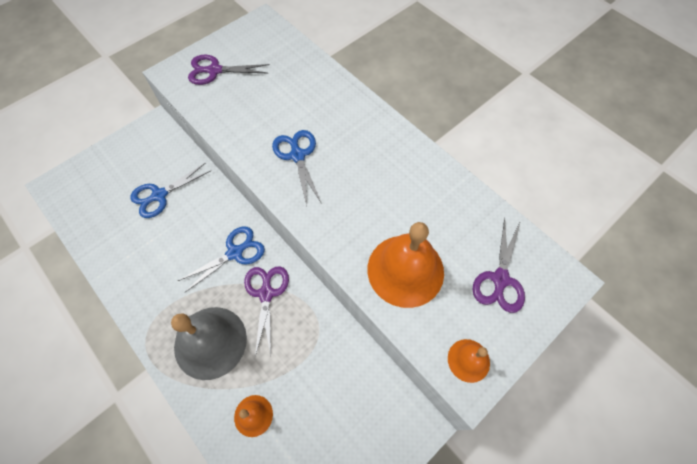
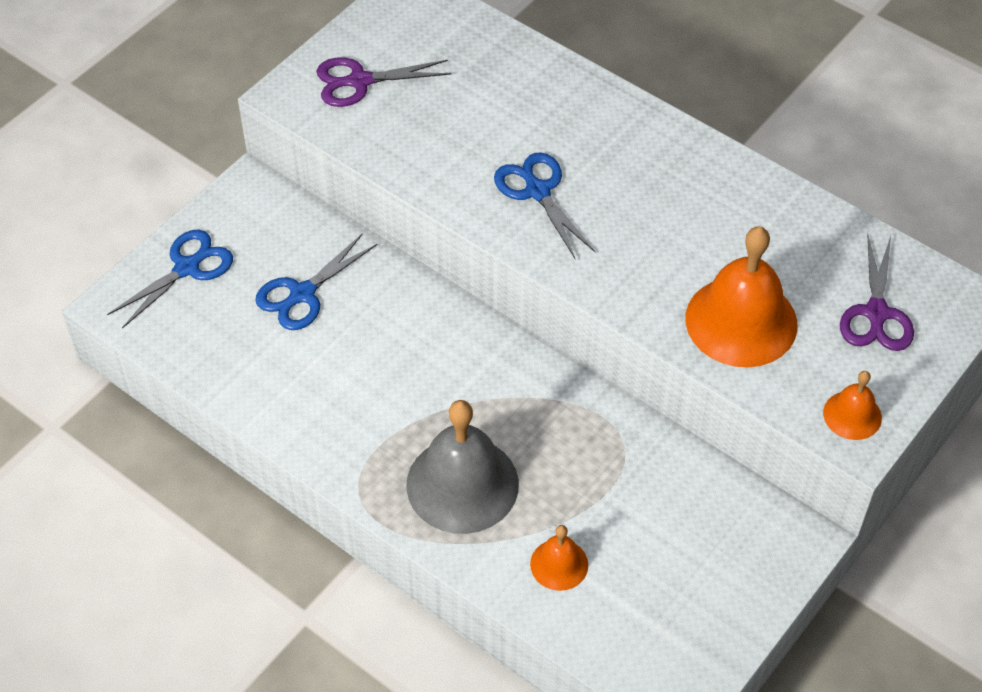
camera: 10 degrees left, 10 degrees down
blue scissors [178,226,265,292] -> blue scissors moved to [107,230,233,328]
purple scissors [244,266,289,357] -> none

